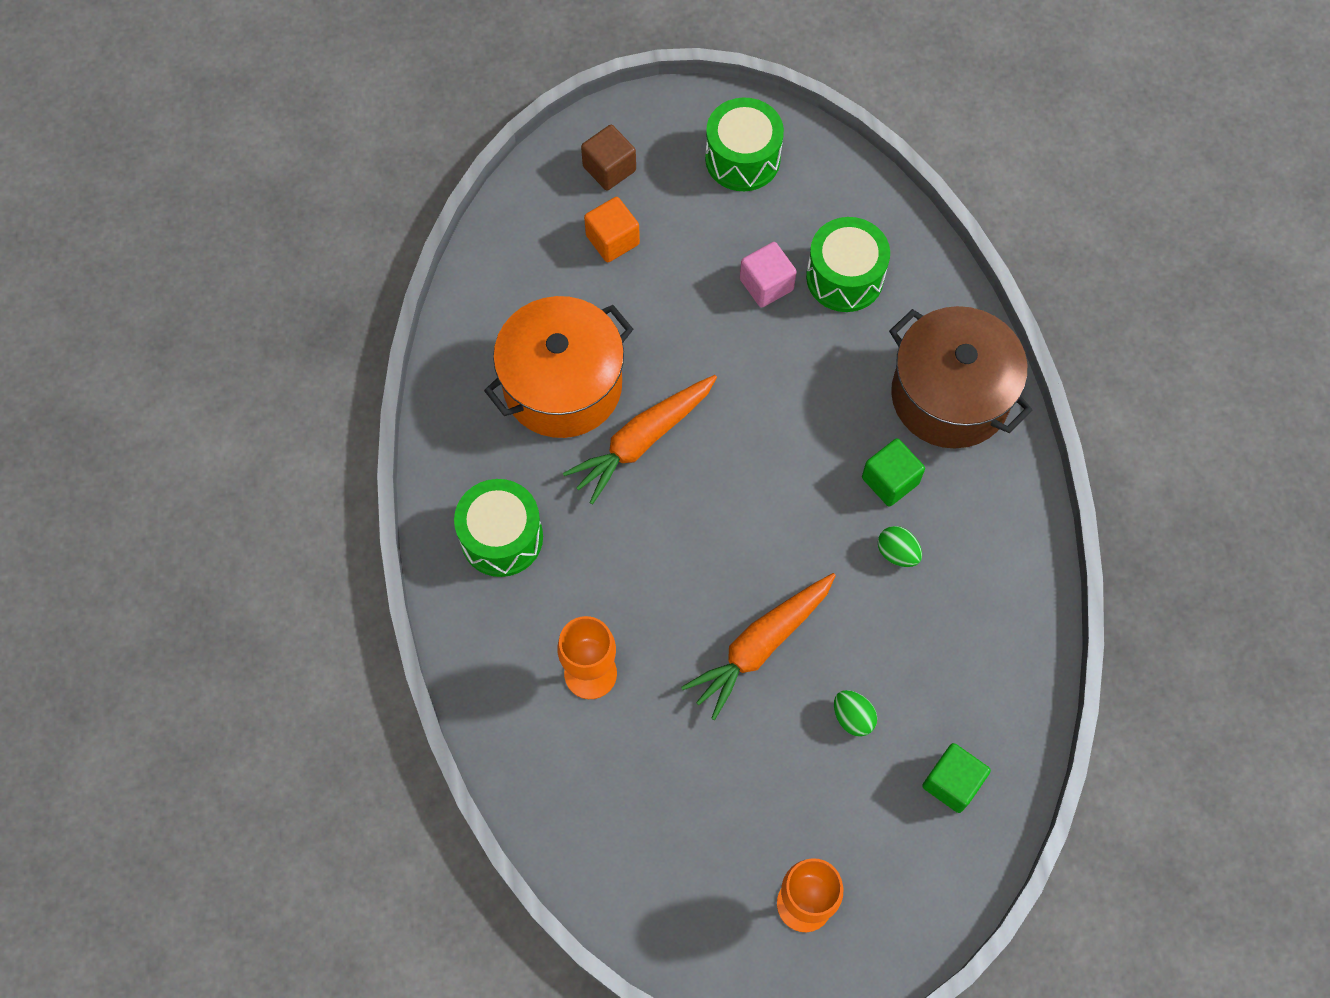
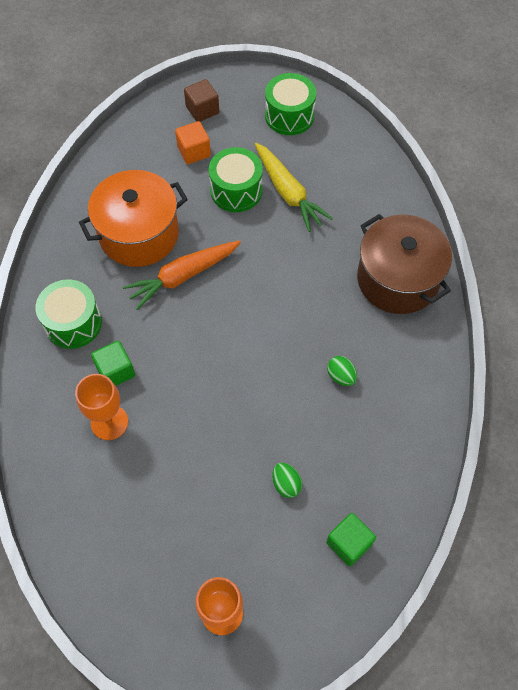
camera: 10 degrees right, 5 degrees down
orange carrot [681,573,836,720] -> none
pink cube [740,242,797,308] -> yellow carrot [255,143,333,232]
green drum [806,217,890,312] -> green drum moved to [209,147,263,212]
green cube [862,438,925,507] -> green cube moved to [91,341,135,386]

